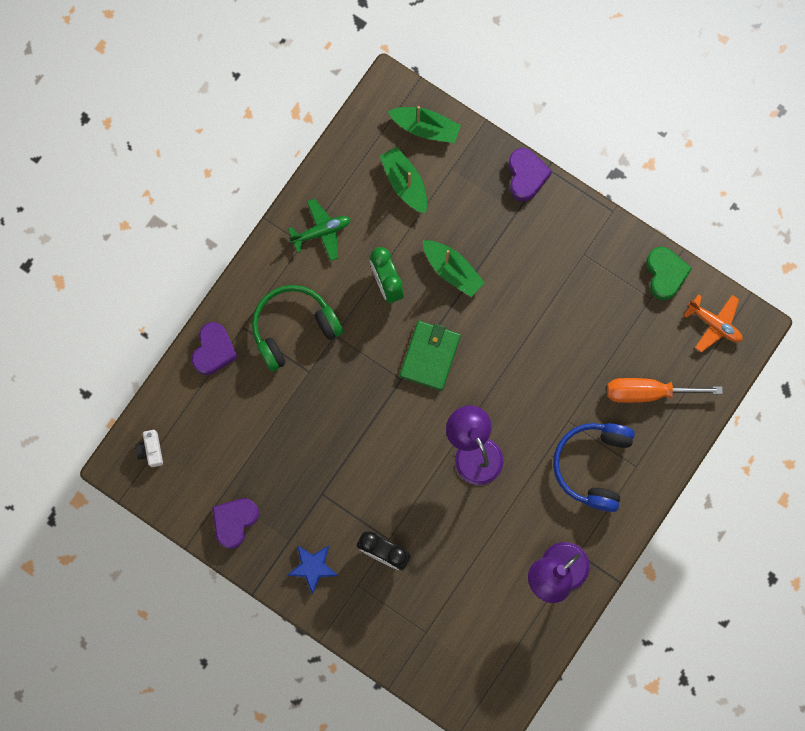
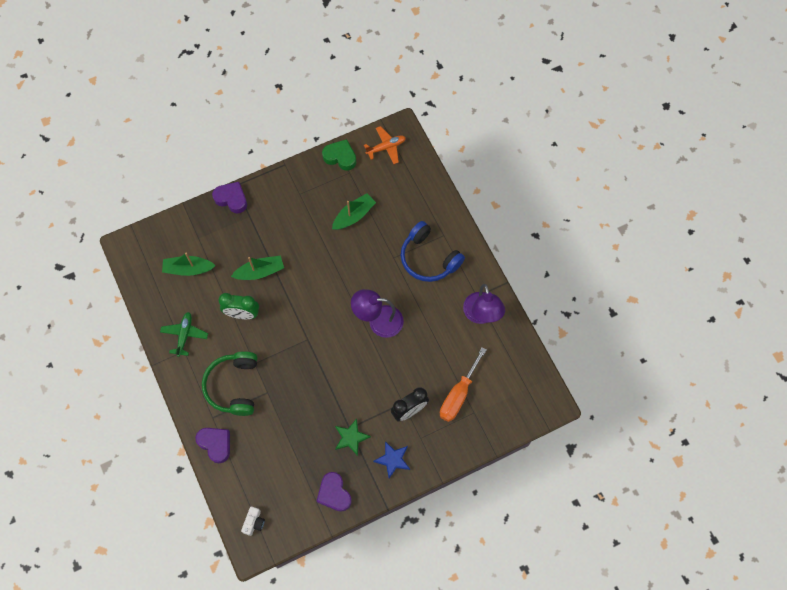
camera: 60 degrees left, 10 degrees down
white camera [135,430,163,467] -> white camera turned 90 degrees counterclockwise [241,506,265,536]
green boat [388,106,461,143] -> green boat moved to [332,193,376,230]
green wallet [400,321,461,391] -> none
orange screwdriver [607,378,723,403] -> orange screwdriver moved to [440,347,486,422]
none -> green star [335,418,371,456]

